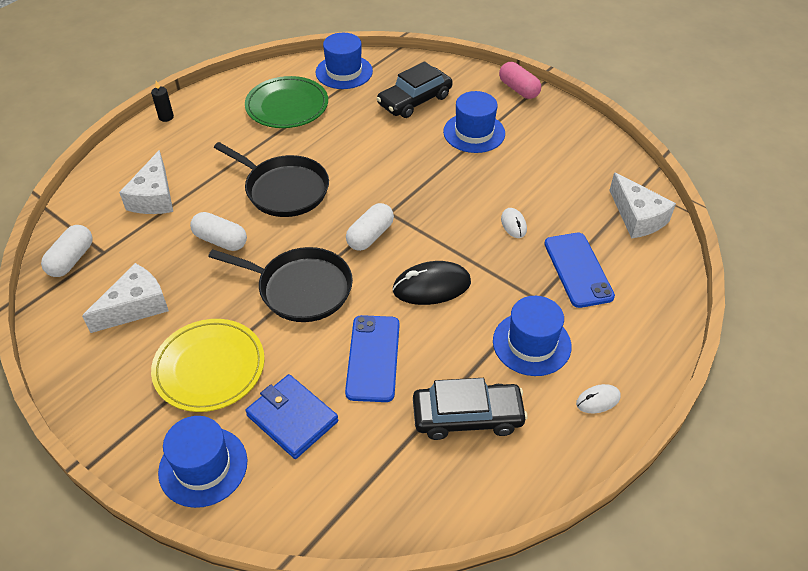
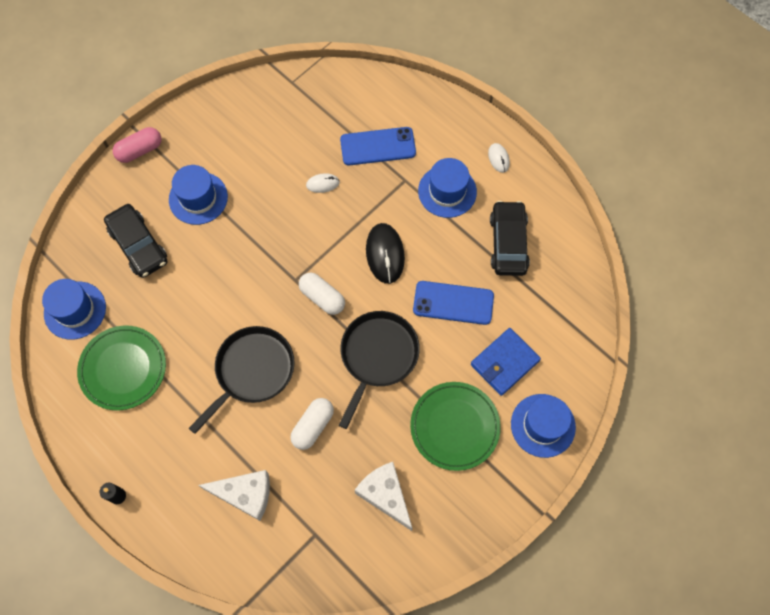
camera: 85 degrees left, 20 degrees up
white capsule [41,225,93,277] -> none
yellow plate [151,319,265,412] -> green plate [410,382,501,471]
white cheese [609,172,676,239] -> none

